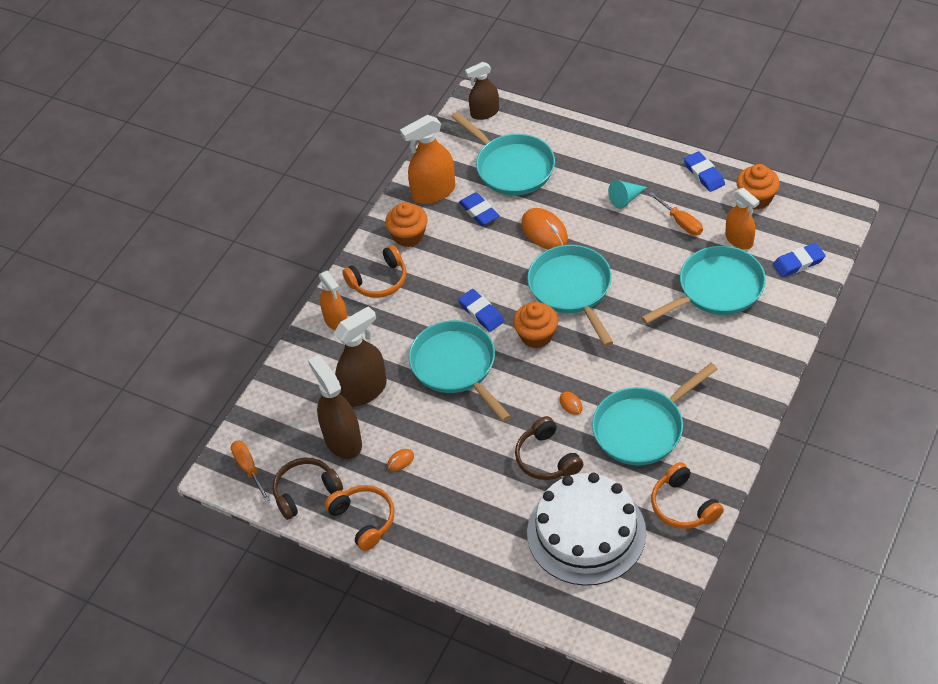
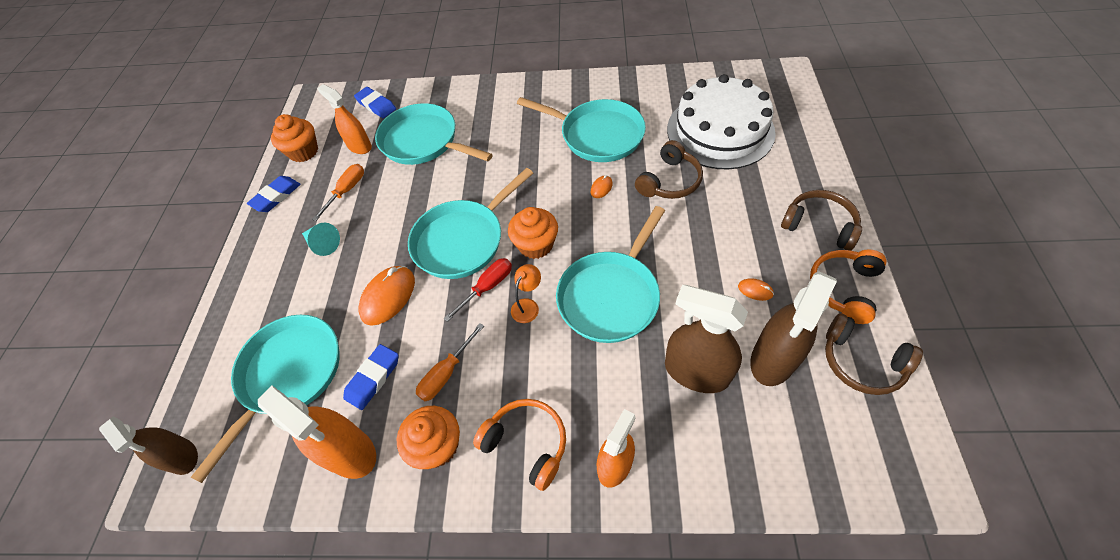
camera: 115 degrees left, 5 degrees up
orange screwdriver [231,441,270,502] -> orange screwdriver moved to [416,323,484,401]
blue eraser [458,289,504,332] -> orange lamp [511,264,541,323]
orange headphones [651,462,724,529] -> none
orange spray bottle [725,188,760,249] -> orange spray bottle turned 75 degrees counterclockwise [317,84,372,154]
none -> red screwdriver [444,258,512,322]
none -> brown headphones [781,190,862,251]

